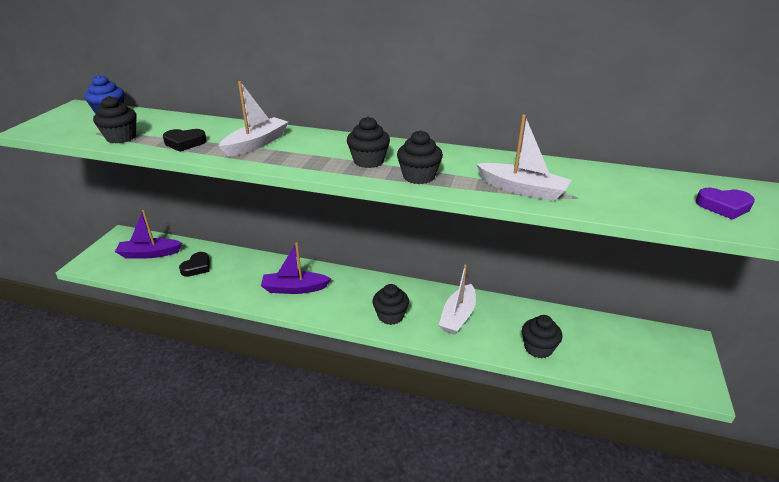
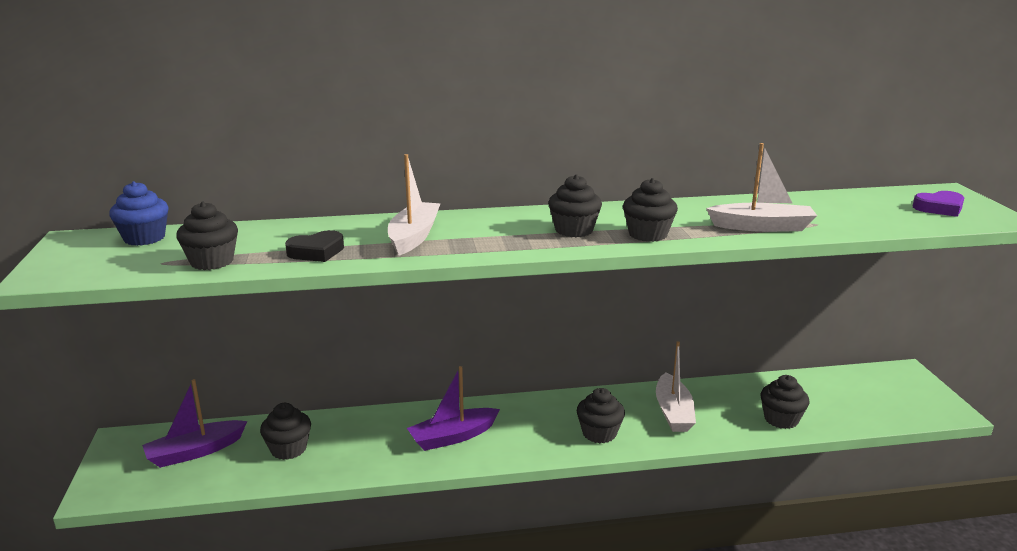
camera: 25 degrees left, 10 degrees down
black heart [179,252,210,277] -> black cupcake [260,403,311,460]

